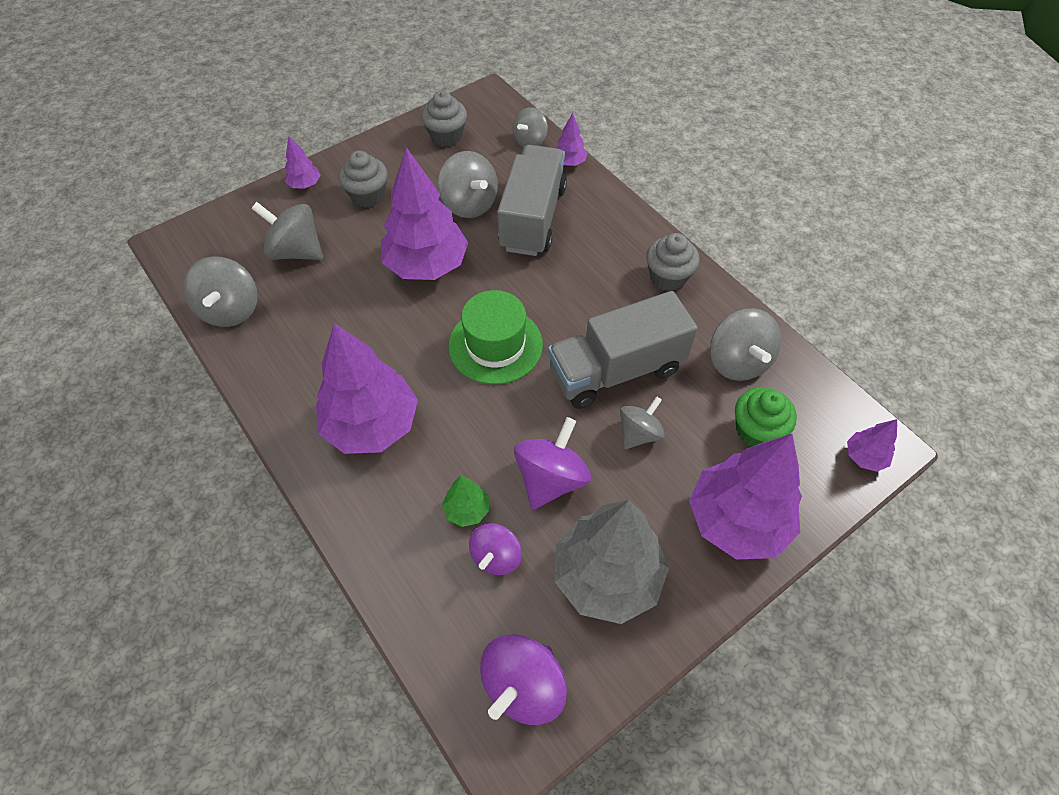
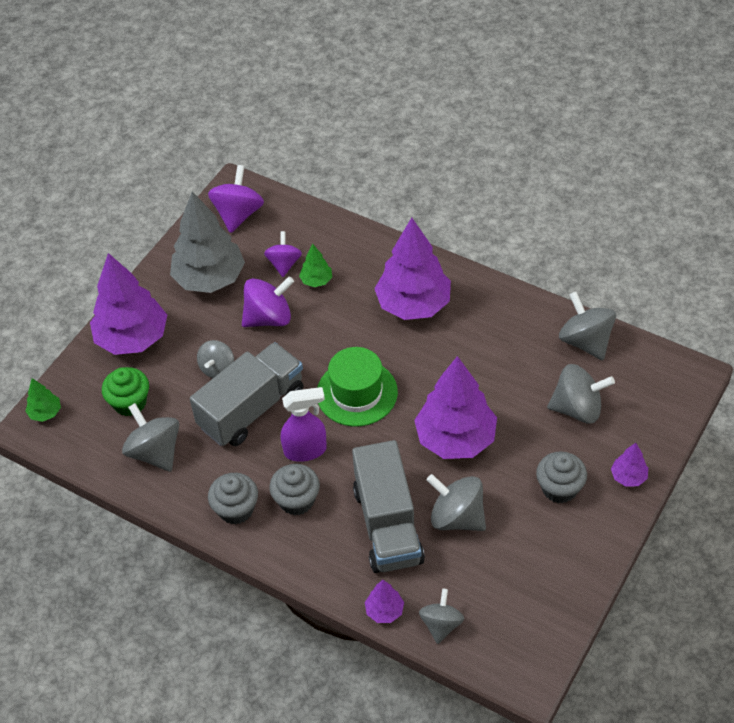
camera: 160 degrees right, 5 degrees down
grey cupcake [421,91,467,147] -> grey cupcake moved to [269,464,320,516]
purple spinning top [514,417,591,509] -> purple spinning top turned 120 degrees counterclockwise [242,276,294,327]
purple tree [847,419,897,472] -> green tree [25,378,61,422]
none -> purple spray bottle [281,387,327,462]

